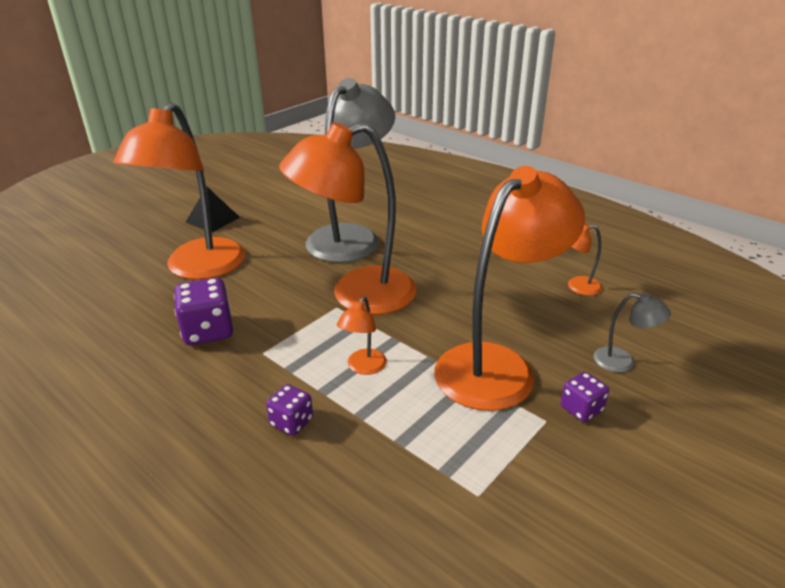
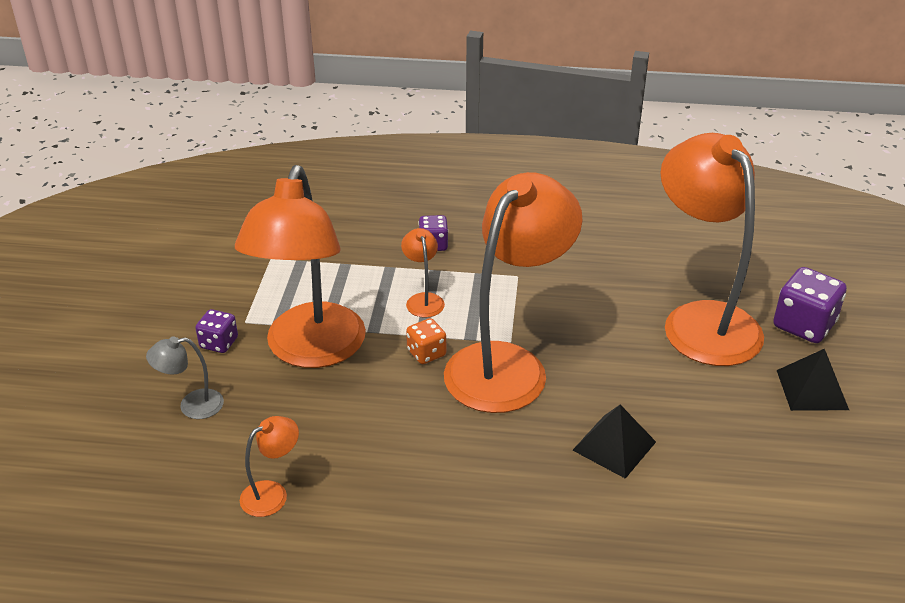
camera: 145 degrees right, 5 degrees up
purple dice [174,278,233,345] -> purple dice moved to [773,267,847,343]
grey lamp [306,78,395,263] -> black pyramid [572,405,656,479]
none -> orange dice [406,318,446,364]

